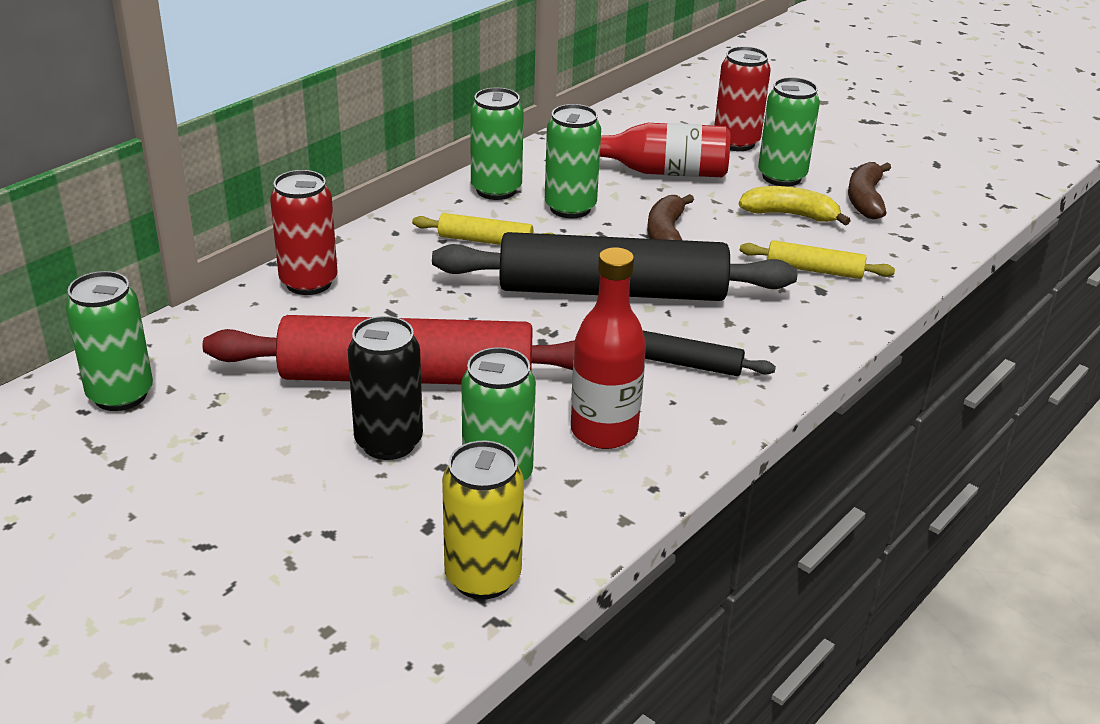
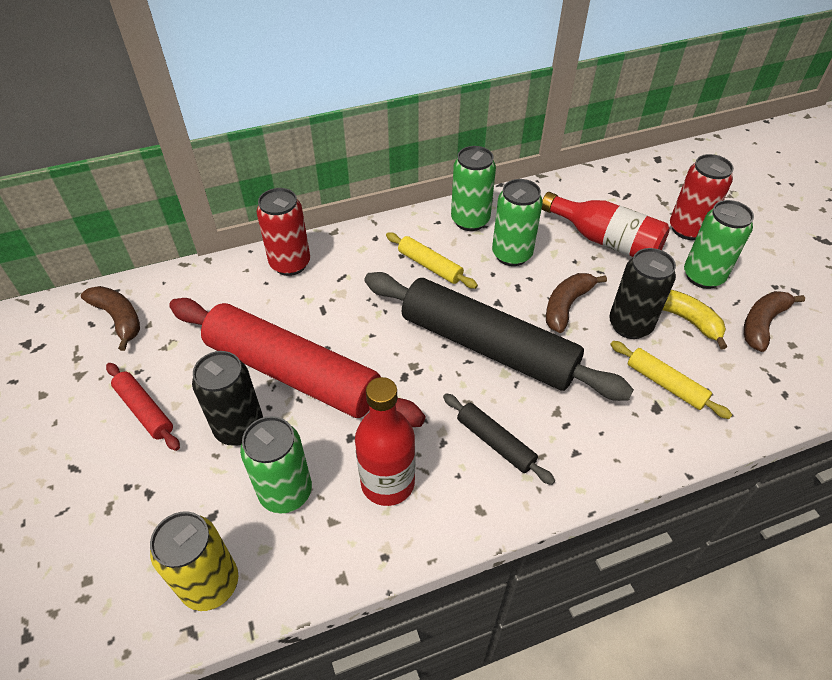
camera: 30 degrees right, 15 degrees up
green can [65,271,153,411] -> brown banana [81,286,140,351]
none -> red rolling pin [106,363,180,451]
none -> black can [609,248,676,339]

